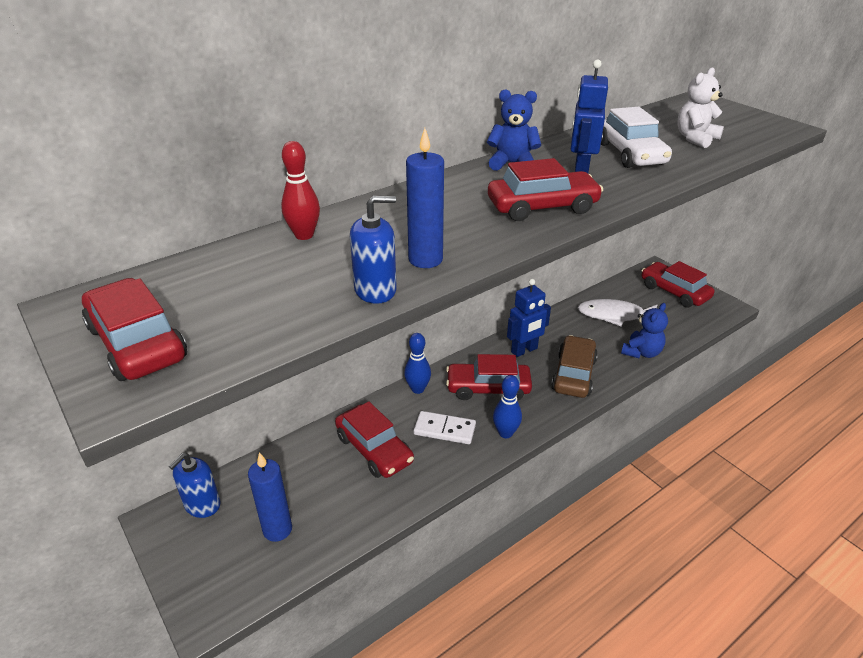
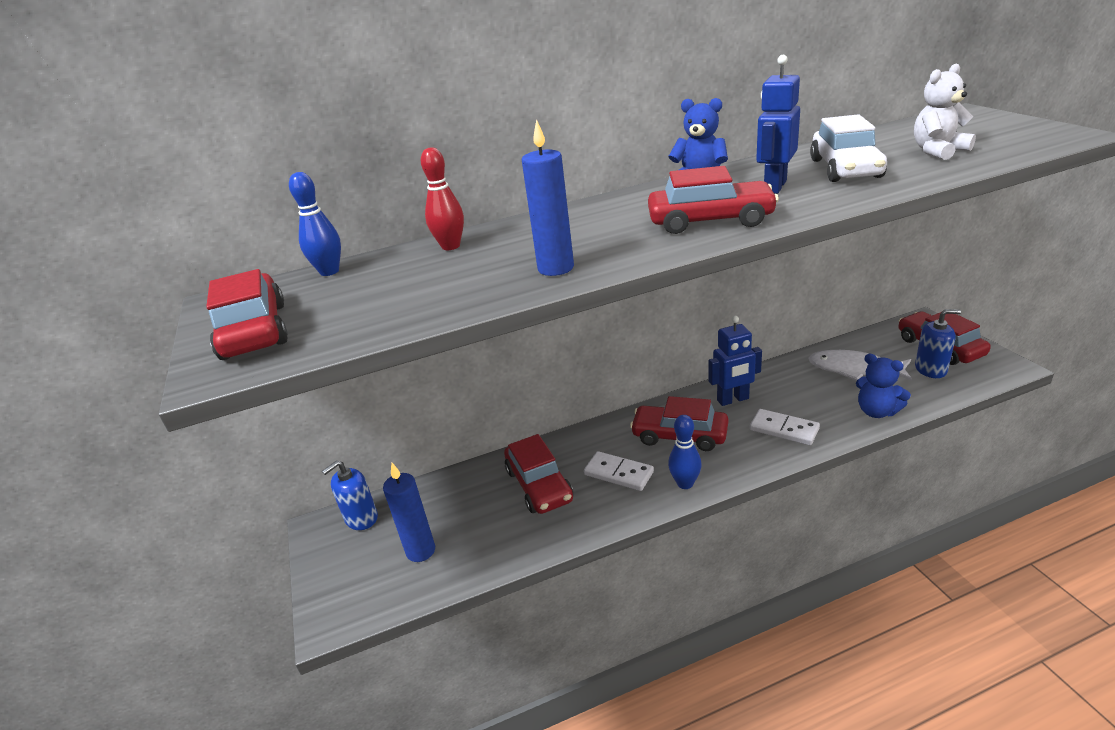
camera: 20 degrees right, 5 degrees down
blue soap dispenser [350,196,397,304] -> blue soap dispenser moved to [915,309,961,378]
blue bowling pin [404,333,431,394] -> blue bowling pin moved to [289,172,341,276]
brown car [551,335,598,398] -> white domino [750,409,820,445]
blue teddy bear [621,303,668,358] -> blue teddy bear turned 75 degrees clockwise [856,354,911,418]

